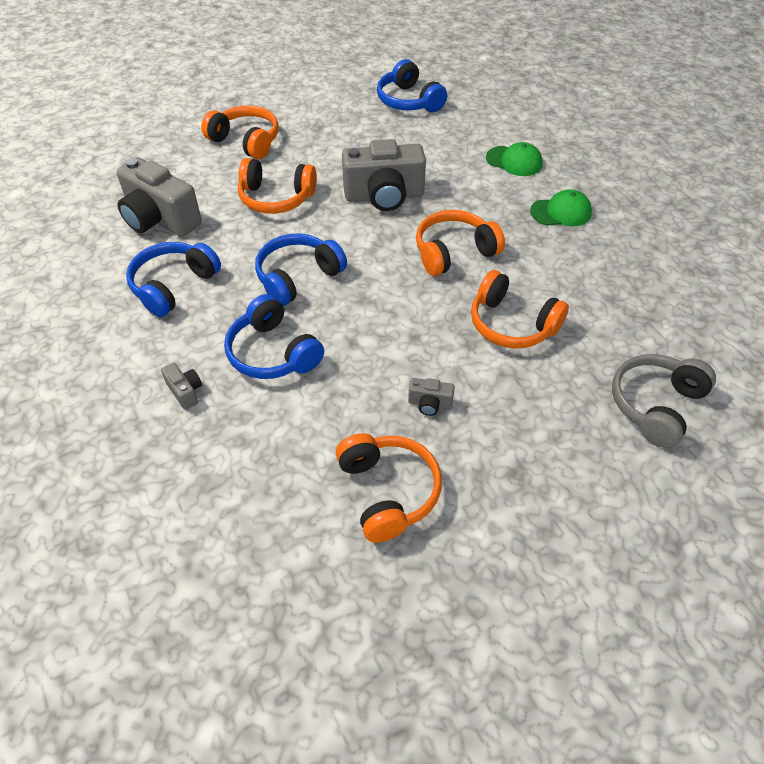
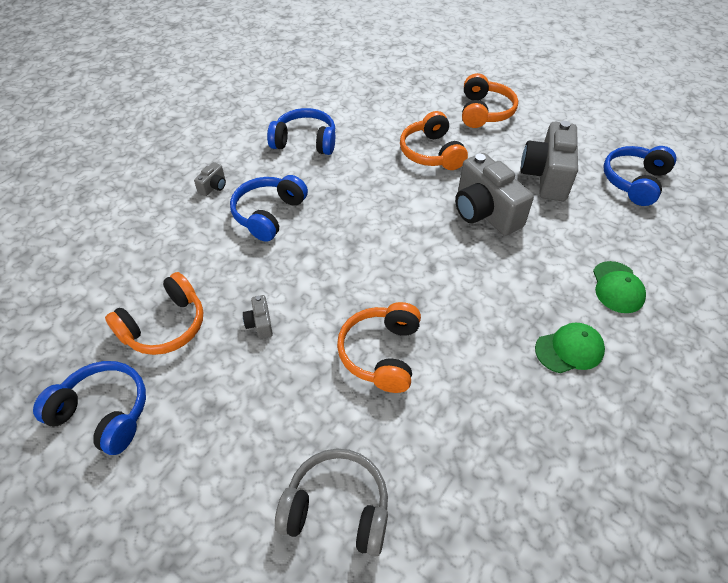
camera: 65 degrees right, 0 degrees up
grey camera [117,157,202,237] -> grey camera moved to [521,121,578,201]
blue headphones [255,233,347,306] -> blue headphones moved to [33,361,146,455]
orange headphones [416,210,505,276] -> none
green cap [530,190,592,226] -> green cap turned 75 degrees counterclockwise [535,323,605,373]

